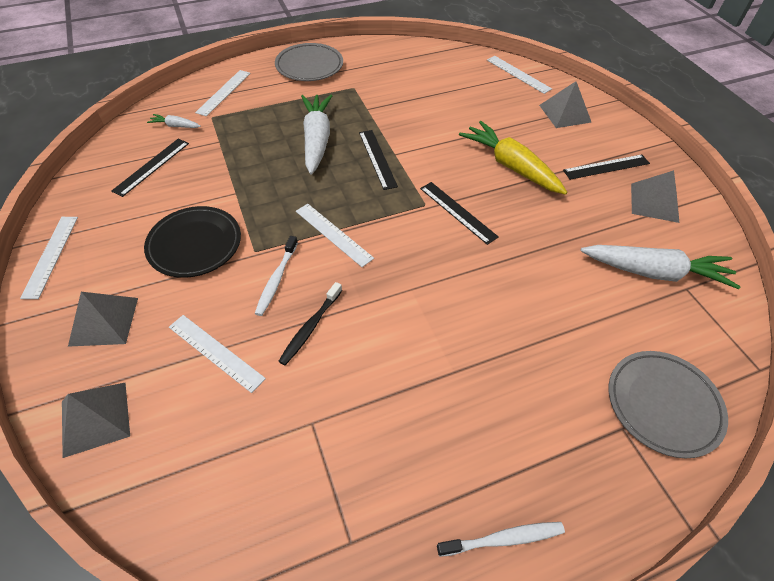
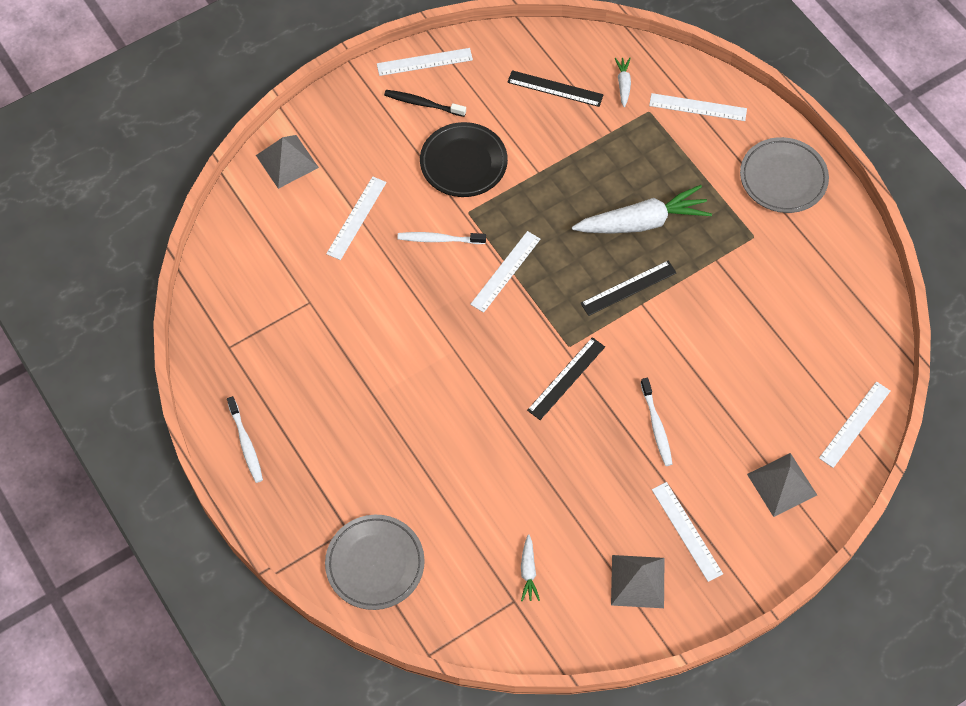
camera: 80 degrees right, 10 degrees up
grey pyramid [68,292,138,347] -> none
black toothbrush [278,282,342,365] -> black toothbrush moved to [384,90,466,117]
yellow carrot [459,121,567,195] -> white toothbrush [641,378,673,466]
black ruler [563,154,650,180] -> white ruler [652,482,723,582]
white carrot [581,245,741,289] -> white carrot [521,534,540,601], size x0.45

